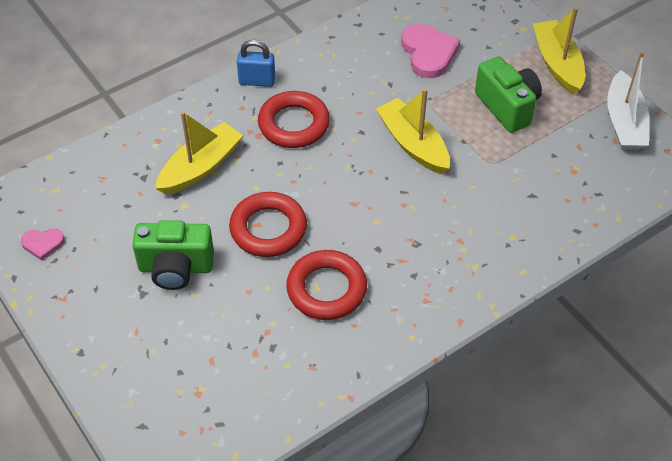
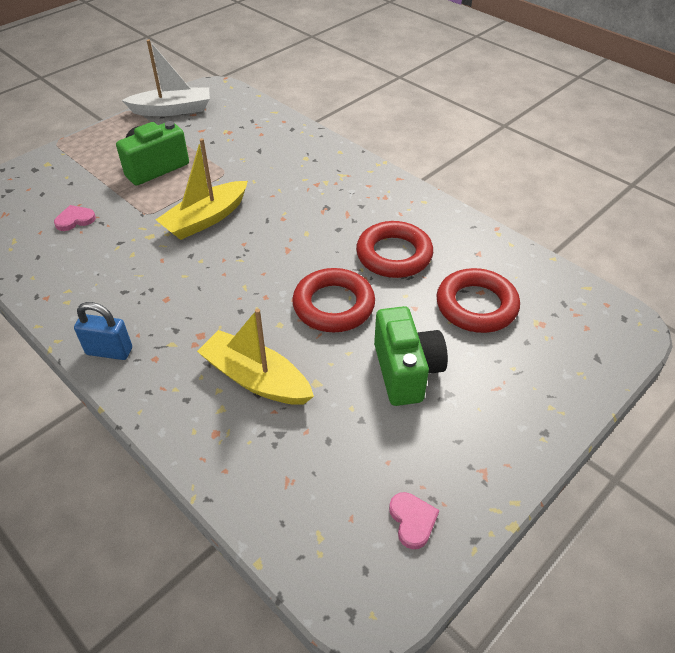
camera: 100 degrees left, 5 degrees down
blue padlock [237,40,275,87] -> blue padlock turned 75 degrees counterclockwise [74,302,132,360]
red ring [258,91,330,148] -> red ring moved to [436,268,520,333]
pink heart [401,24,460,78] -> pink heart [54,205,96,231], size x0.54
yellow boat [533,7,585,95] -> none

